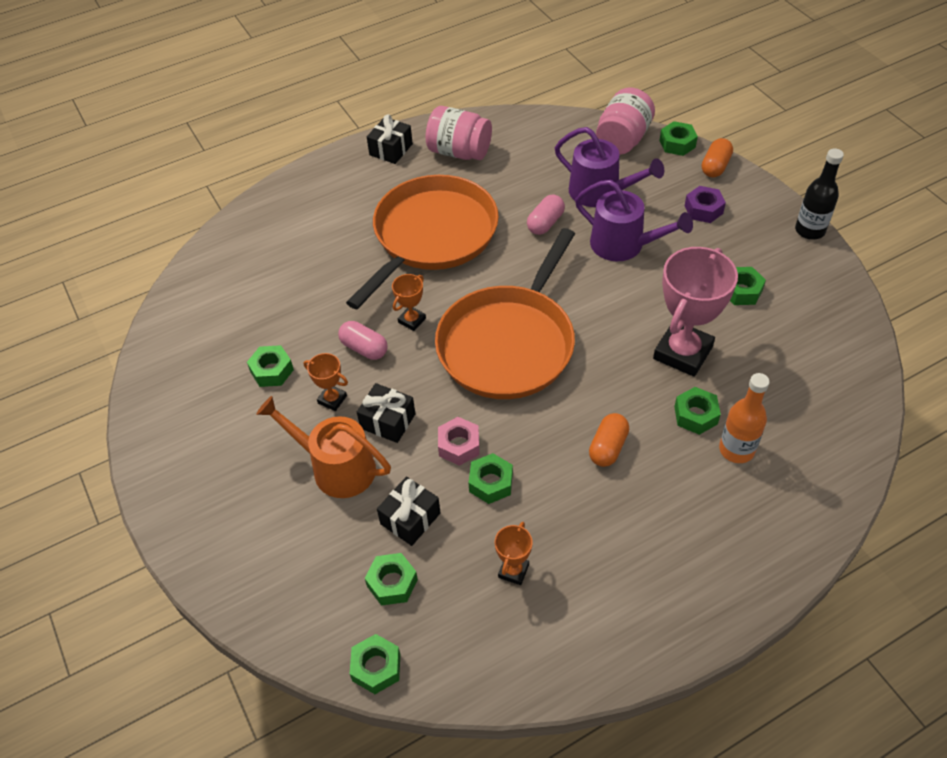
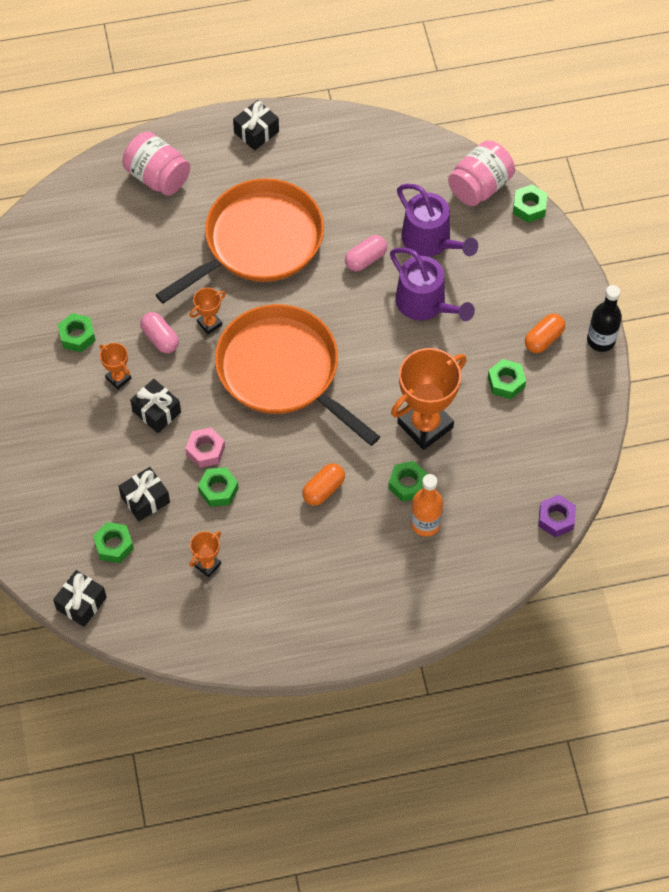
camera: 15 degrees right, 10 degrees up
orange watering can [256,396,391,498] -> none
green nut [350,634,400,694] -> black gift [53,570,107,627]
pink jar [426,106,492,160] -> pink jar moved to [123,131,190,196]
orange pan [435,228,575,399] -> orange pan turned 90 degrees clockwise [215,304,380,446]
pink trophy [653,247,738,377] -> orange trophy [391,348,467,450]
purple nut [685,186,726,223] -> purple nut moved to [538,495,576,537]
orange capsule [702,138,733,177] -> orange capsule moved to [525,314,565,353]

